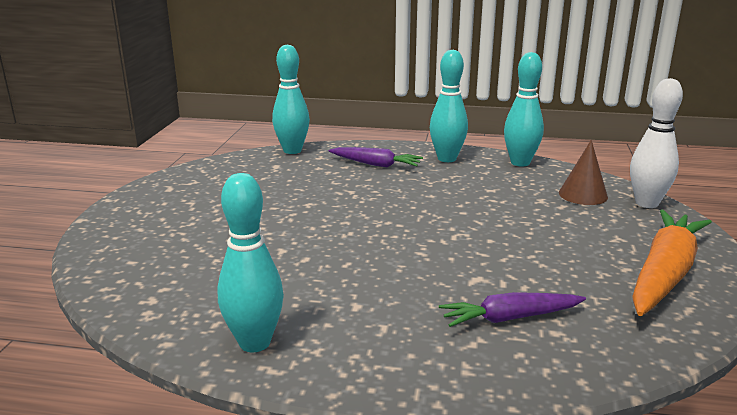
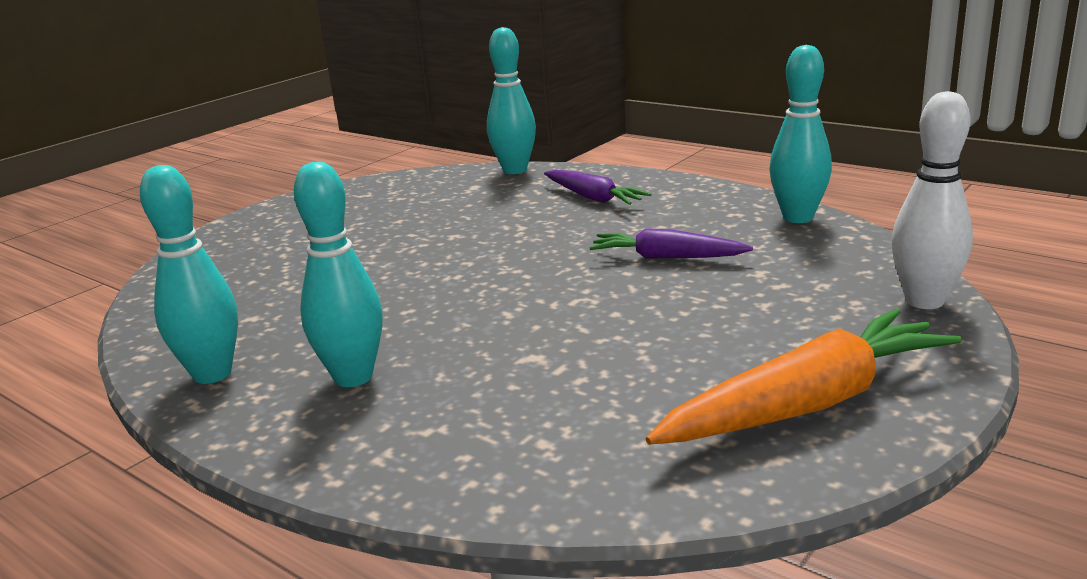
camera: 30 degrees right, 0 degrees up
turquoise bowling pin [430,50,468,162] -> turquoise bowling pin moved to [294,162,383,387]
purple carrot [439,292,586,327] -> purple carrot moved to [589,228,753,258]
brown cone [559,140,608,205] -> none

